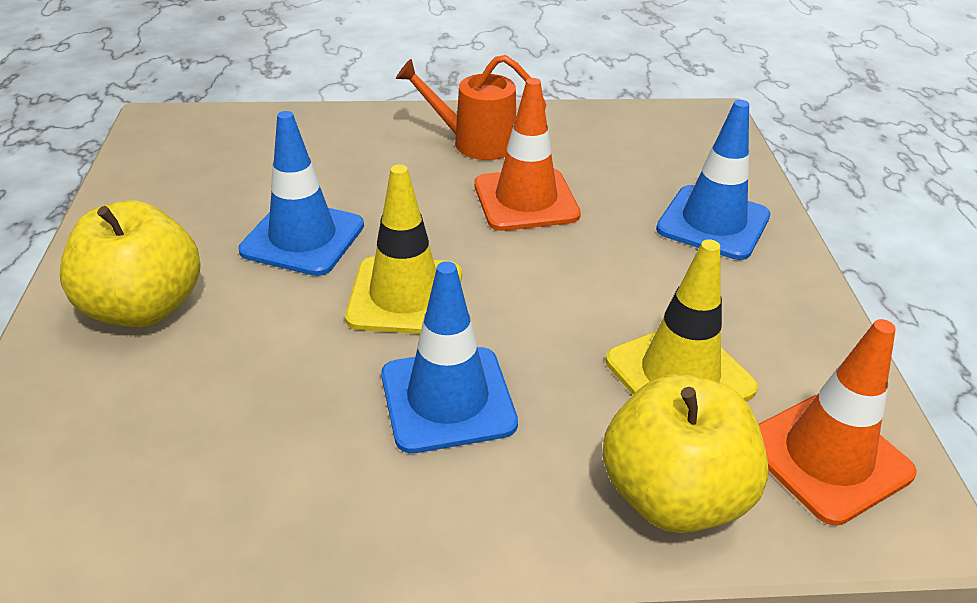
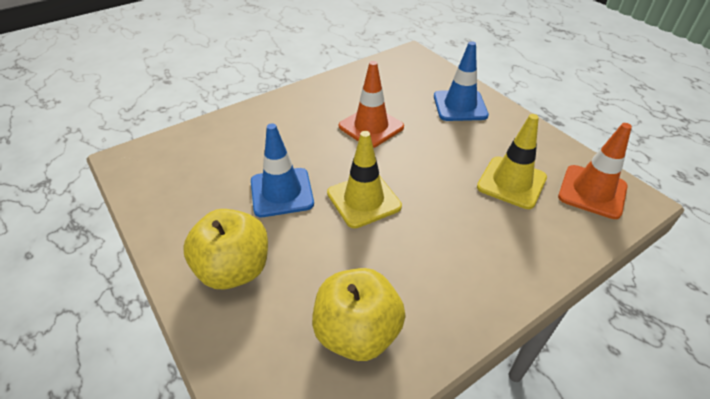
camera: 30 degrees left, 5 degrees up
blue traffic cone [381,261,518,453] -> none
orange watering can [396,55,546,160] -> none
yellow apple [602,374,769,533] -> yellow apple moved to [312,268,406,361]

